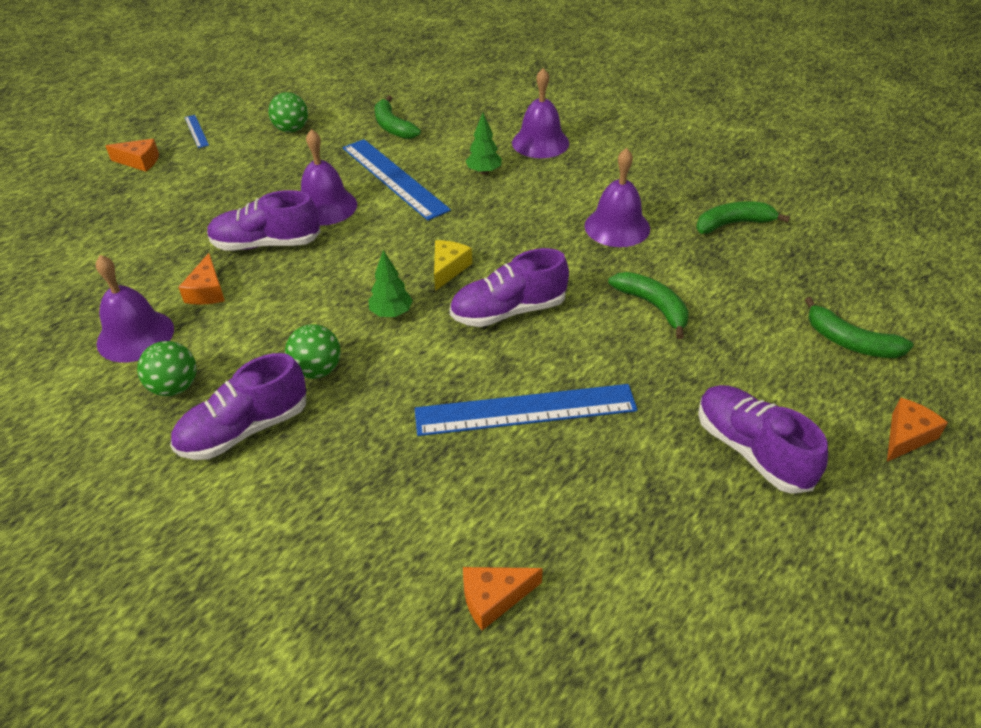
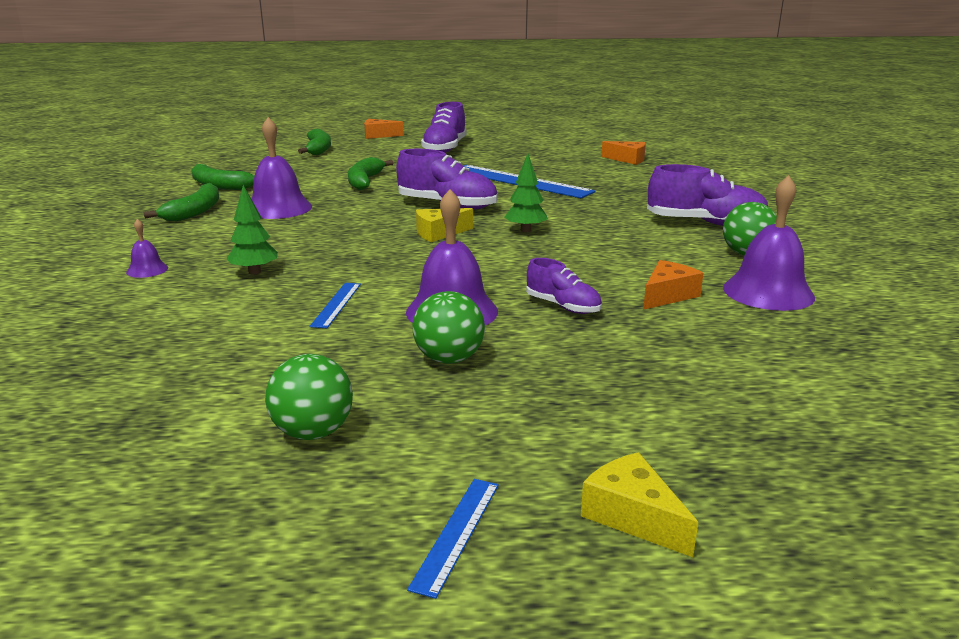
camera: 135 degrees left, 20 degrees down
orange cheese [105,139,159,171] -> yellow cheese [581,452,698,557]
purple shoe [207,190,321,251] -> purple shoe [526,258,602,314], size x0.58
green ball [285,324,341,379] -> green ball moved to [413,291,485,364]
blue ruler [342,139,451,221] -> blue ruler [310,283,361,328], size x0.44
green banana [375,95,421,139] -> green banana moved to [144,183,219,221]
purple bell [512,68,569,158] -> purple bell [126,219,168,278], size x0.48

